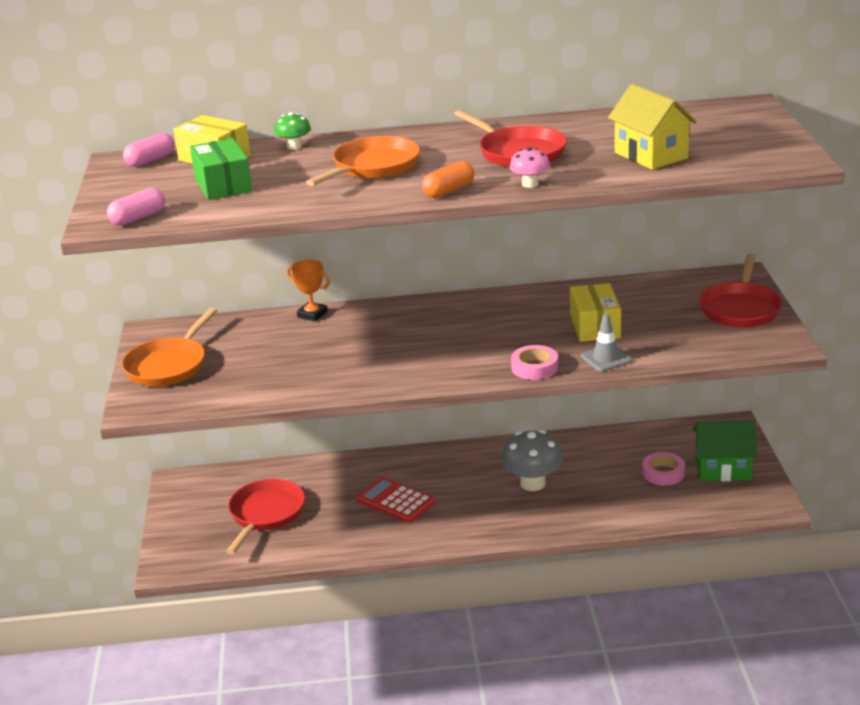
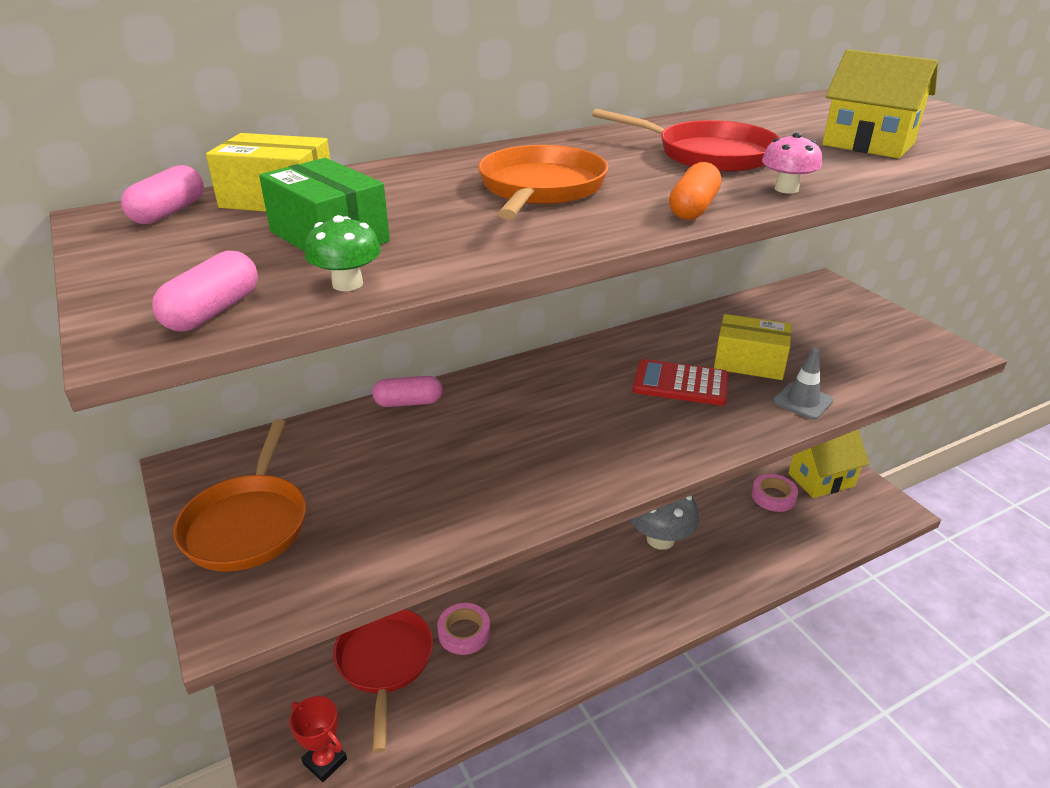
camera: 25 degrees left, 5 degrees up
green mushroom [274,112,311,150] -> green mushroom moved to [305,215,381,291]
orange trophy [287,259,330,321] -> pink capsule [372,376,443,407]
red calculator [356,477,435,523] -> red calculator moved to [633,359,729,406]
pink tape [511,345,558,380] -> pink tape moved to [437,603,490,655]
yellow box [570,283,621,342] -> yellow box turned 45 degrees counterclockwise [714,314,792,380]
green house [693,421,757,481] -> yellow house [788,429,869,498]
red pan [699,254,782,328] -> none
none -> red trophy [289,696,347,782]

